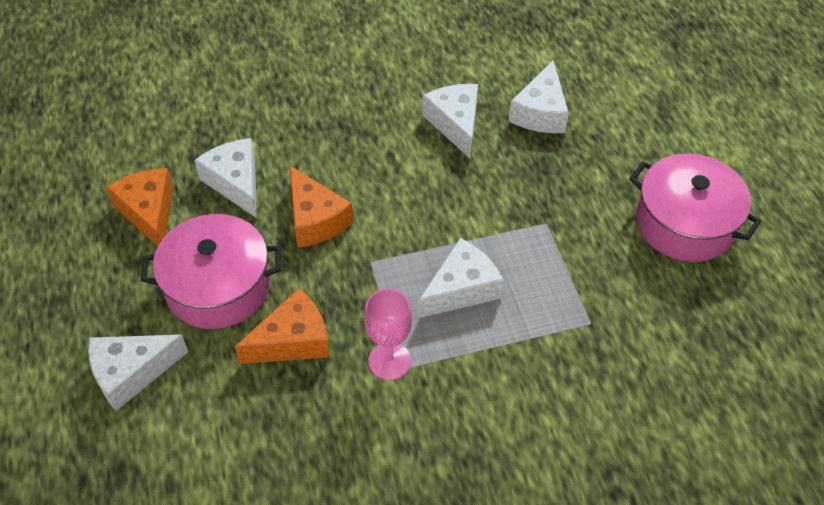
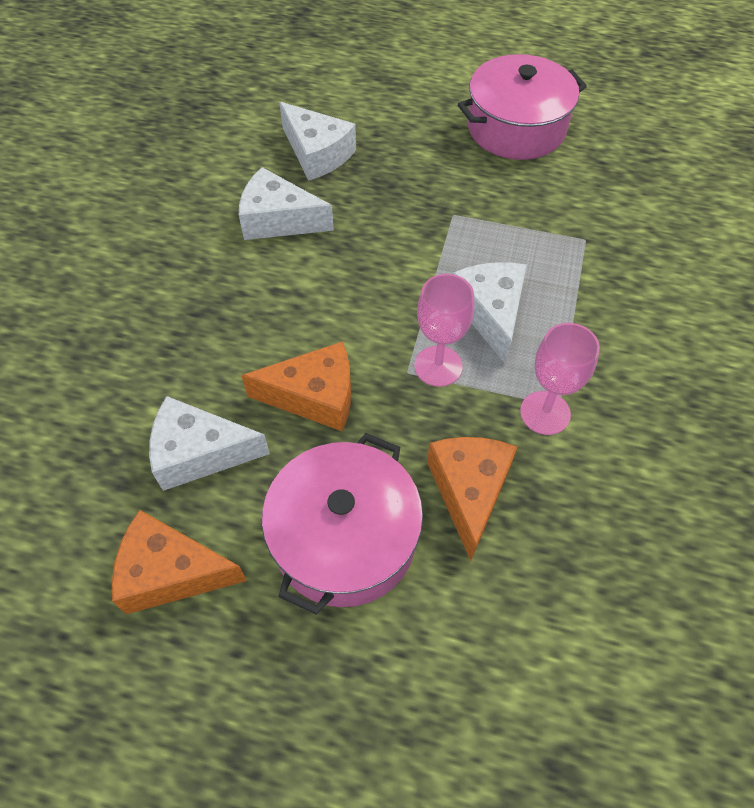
camera: 60 degrees left, 5 degrees up
white cheese [88,335,188,411] -> none
none -> pink goblet [414,274,474,387]

